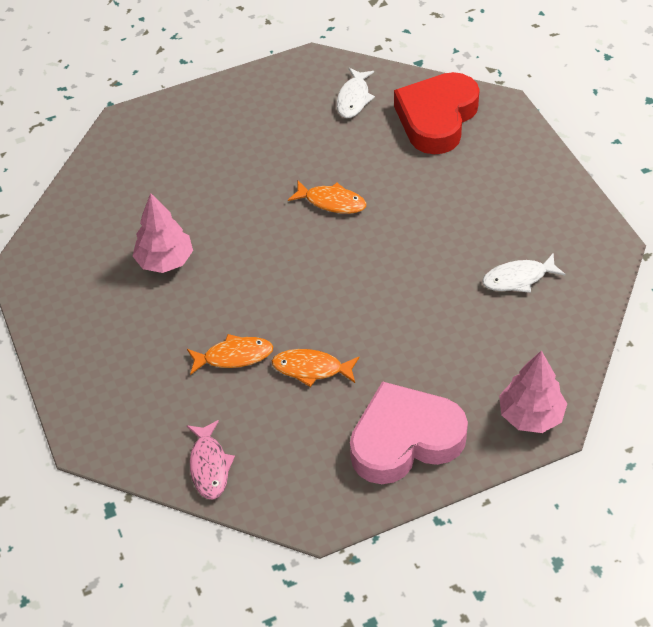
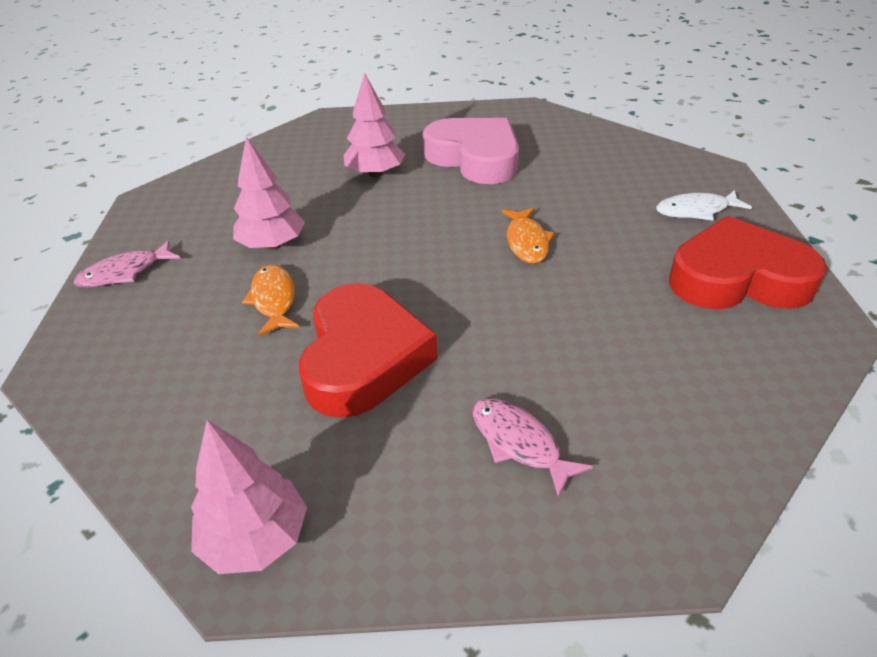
camera: 65 degrees right, 10 degrees down
orange fish [187,334,273,375] -> pink tree [233,136,305,250]
pink heart [350,381,468,484] -> pink heart moved to [423,118,519,184]
white fish [482,253,566,293] -> pink fish [472,398,593,498]
none -> red heart [299,283,438,418]

